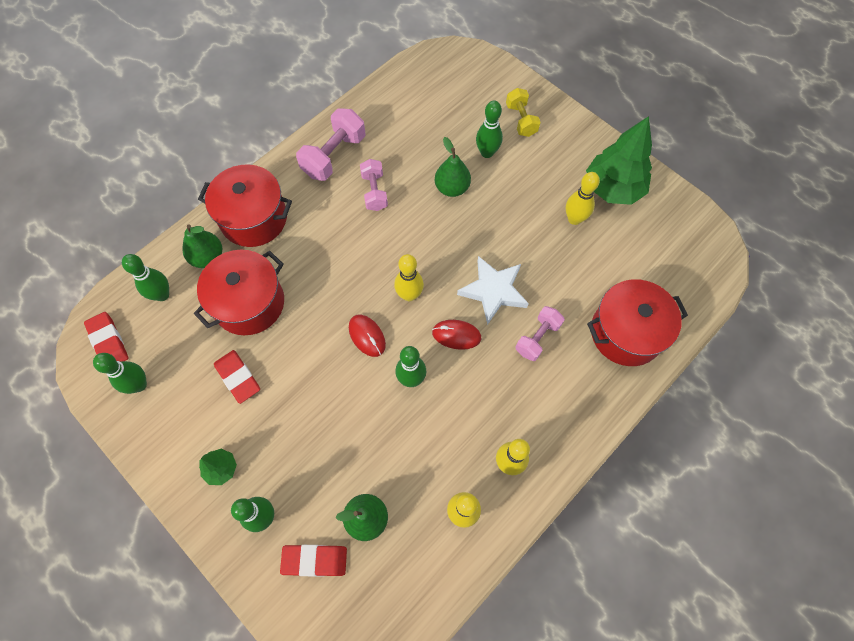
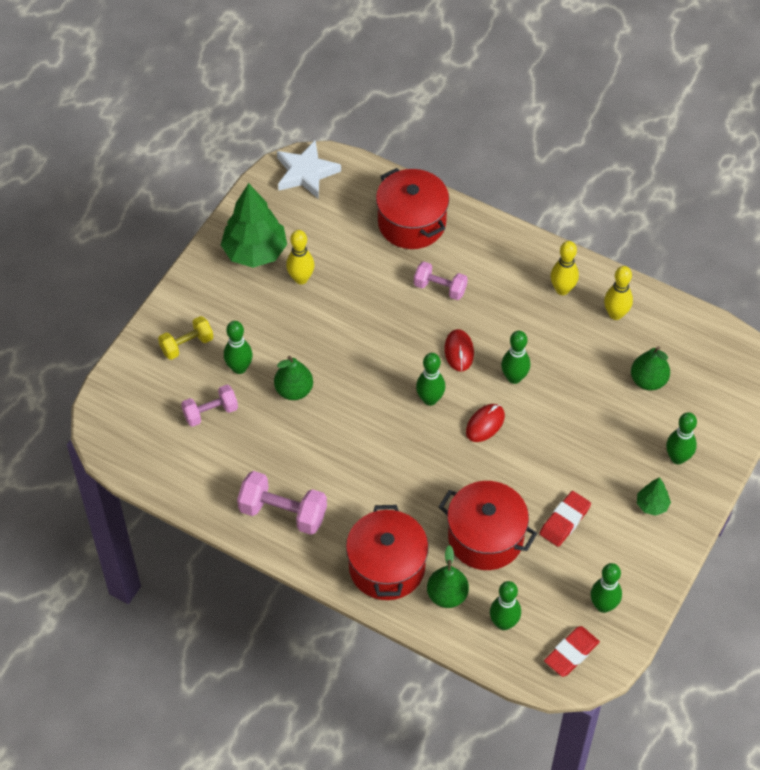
camera: 105 degrees left, 10 degrees down
red eraser [280,545,347,576] -> none
pink dumbbell [360,159,388,211] -> pink dumbbell moved to [181,385,238,427]
yellow bowling pin [394,254,424,301] -> green bowling pin [416,353,445,406]
white star [457,256,529,325] -> white star moved to [277,140,341,198]

